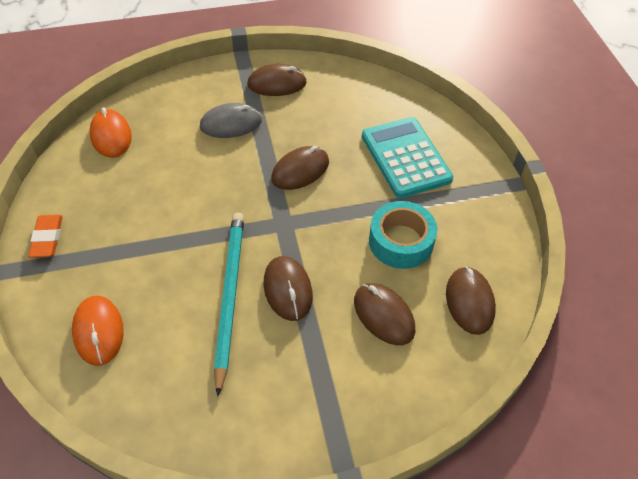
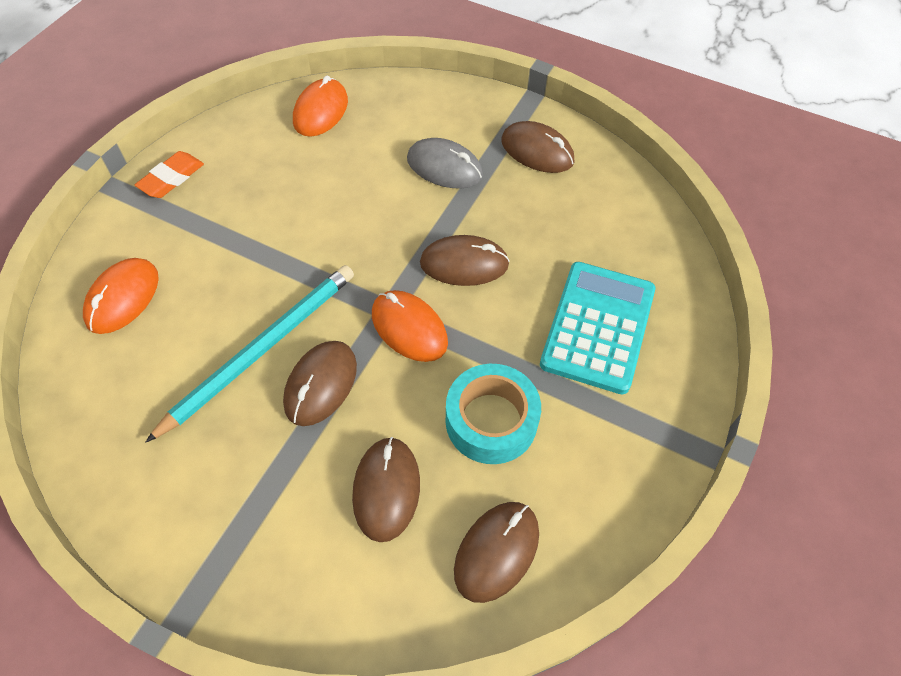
camera: 40 degrees right, 5 degrees up
none -> orange mouse [372,290,448,362]

